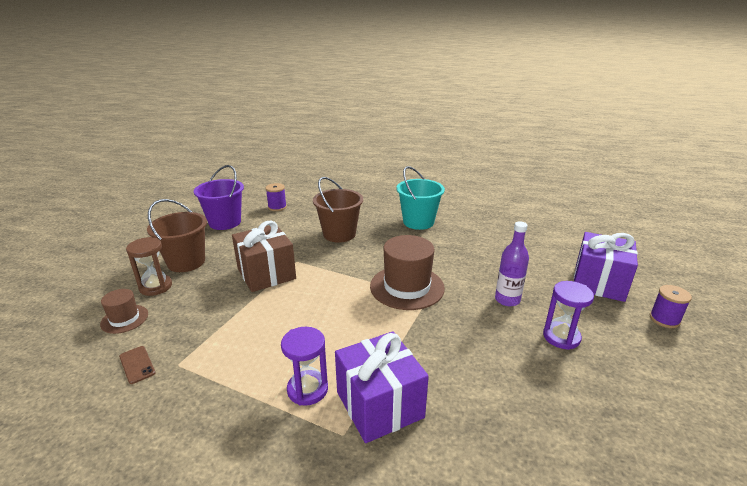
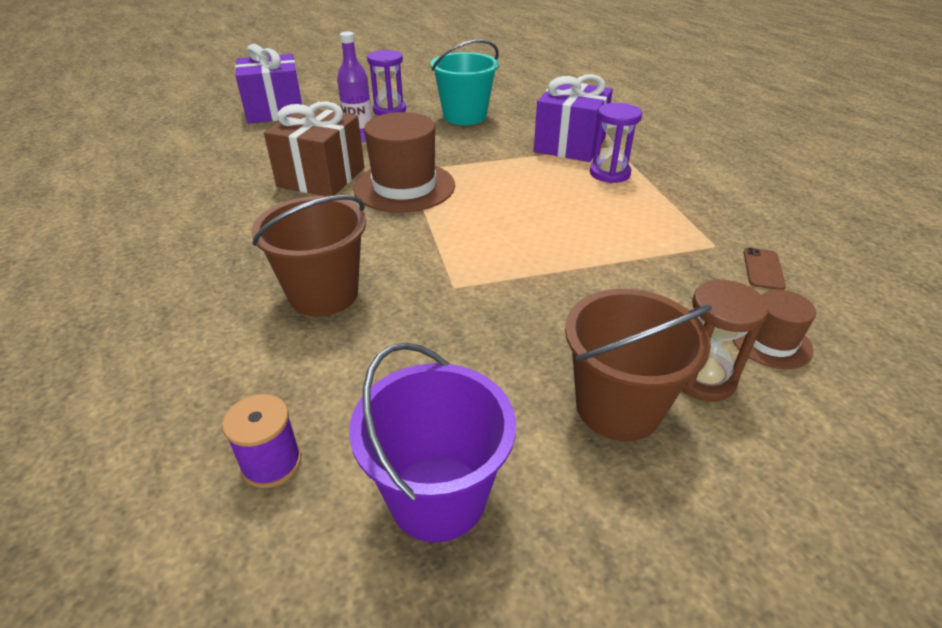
camera: 130 degrees left, 10 degrees up
brown gift [232,220,296,292] -> brown gift moved to [264,101,365,196]
turquoise bucket [396,166,445,230] -> turquoise bucket moved to [430,40,499,125]
purple spool [650,285,692,328] -> none

